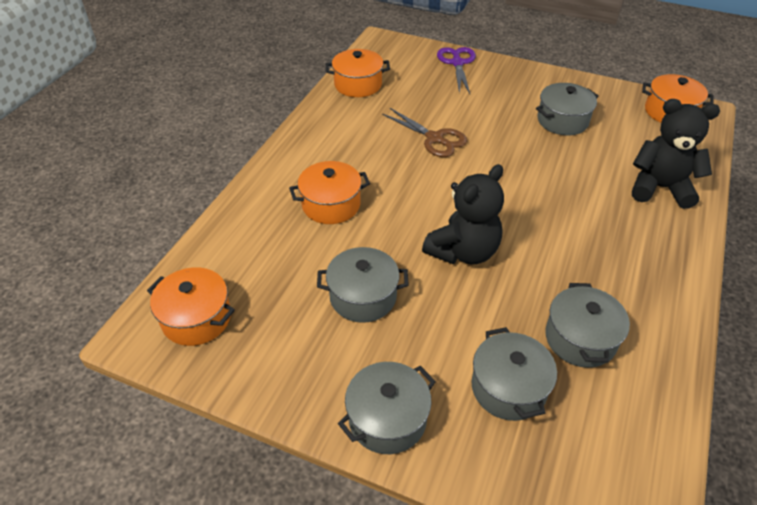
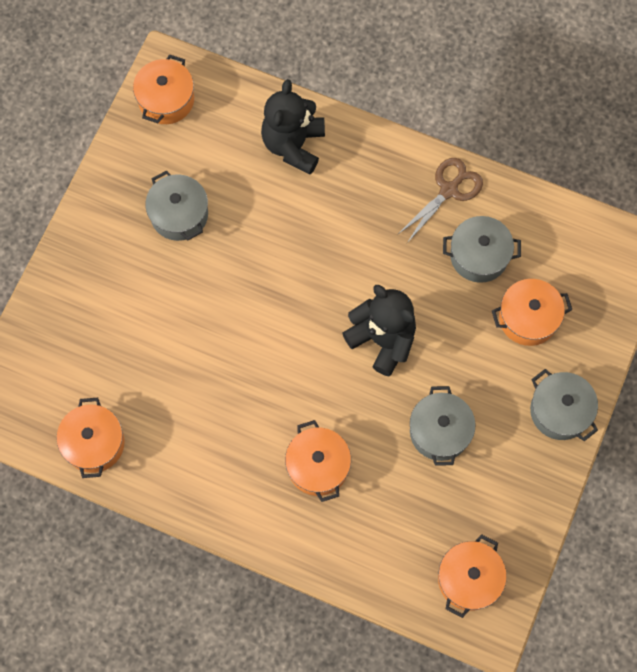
camera: 90 degrees left, 25 degrees up
brown scissors [382,108,467,157] -> brown scissors moved to [397,158,483,243]
purple scissors [437,47,476,94] -> none
grey pot [472,327,557,421] -> orange pot [492,279,572,346]

